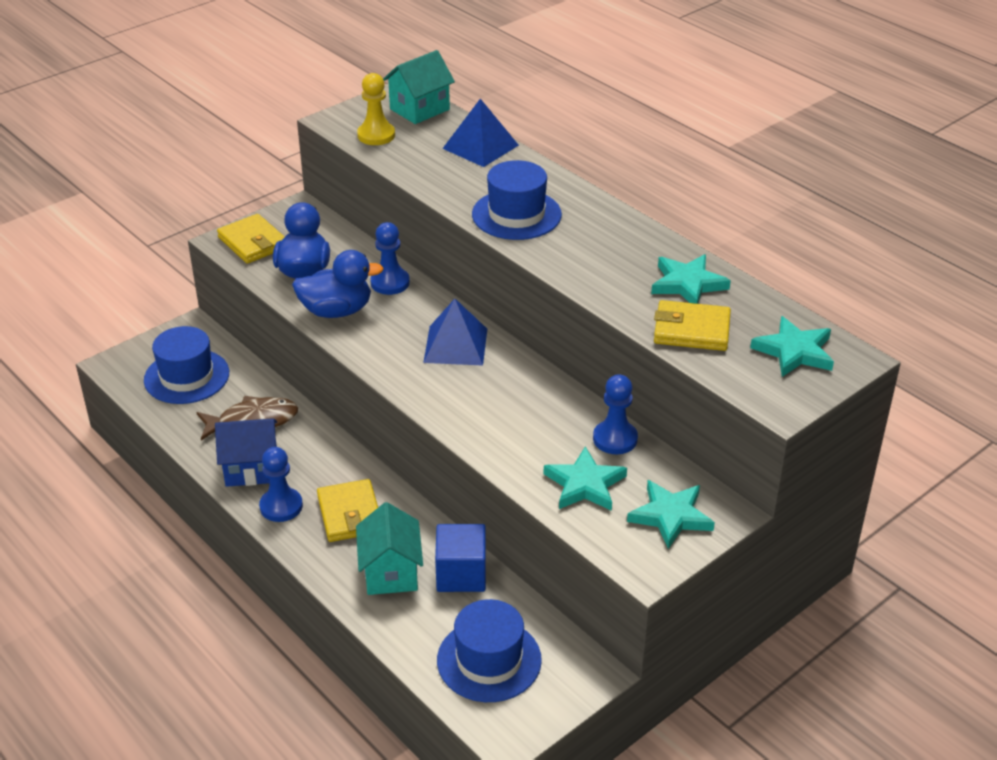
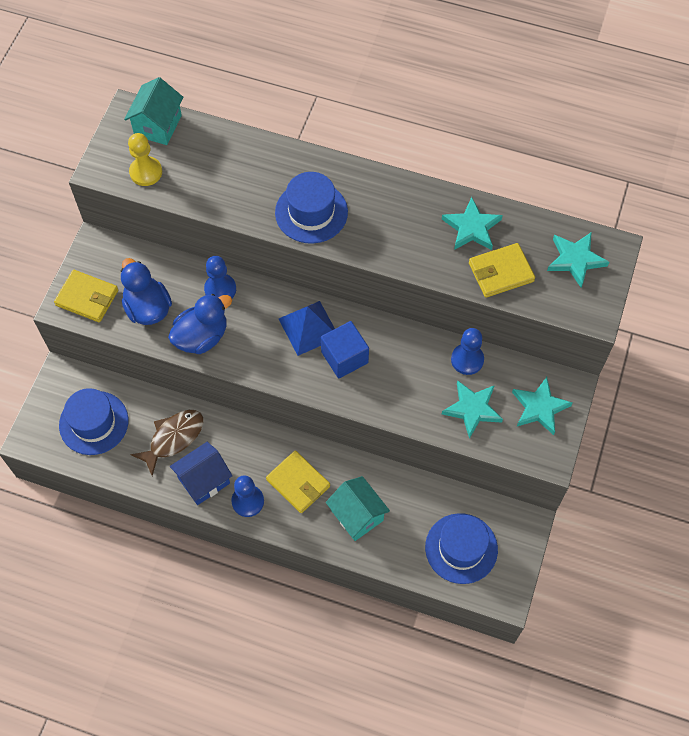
camera: 30 degrees left, 25 degrees up
blue cube [435,524,486,592] -> blue cube moved to [321,321,369,378]
blue pyramid [442,99,519,167] -> none

